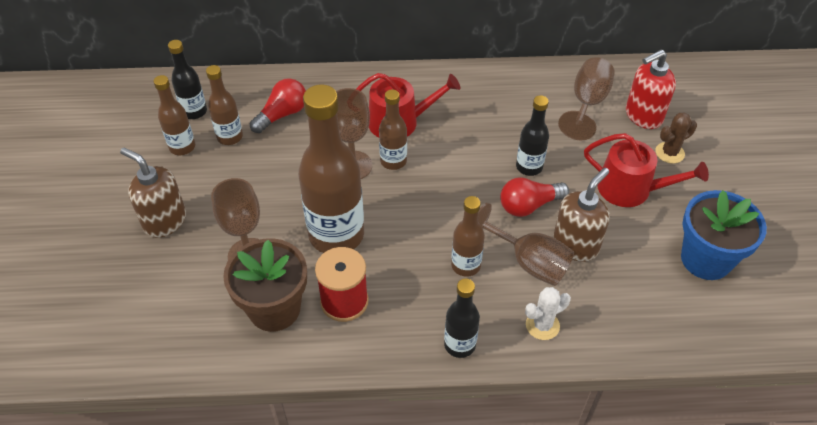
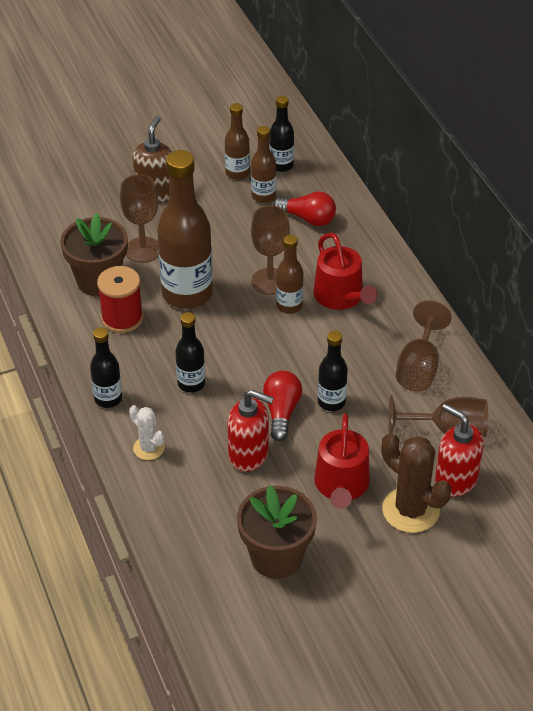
camera: 70 degrees right, 5 degrees down
brown bottle [451,196,485,277] -> black bottle [175,312,205,393]
brown goblet [478,203,574,286] -> brown goblet moved to [396,301,452,391]
red light bulb [500,177,569,217] -> red light bulb turned 45 degrees clockwise [263,371,302,441]
brown soap dispenser [553,168,610,262] -> red soap dispenser [227,390,274,472]
brown cactus [656,113,697,164] -> brown cactus [381,433,451,533], size x1.76
blue flower pot [681,190,767,280] -> brown flower pot [237,485,317,579]

